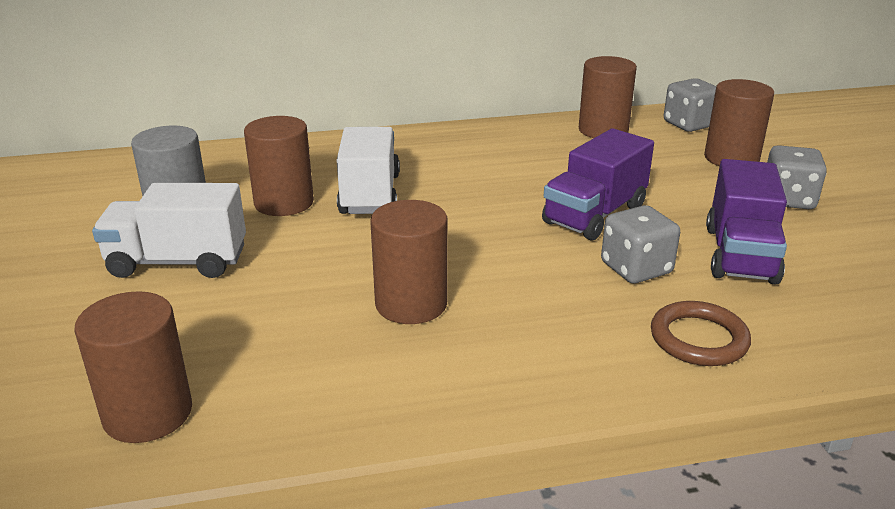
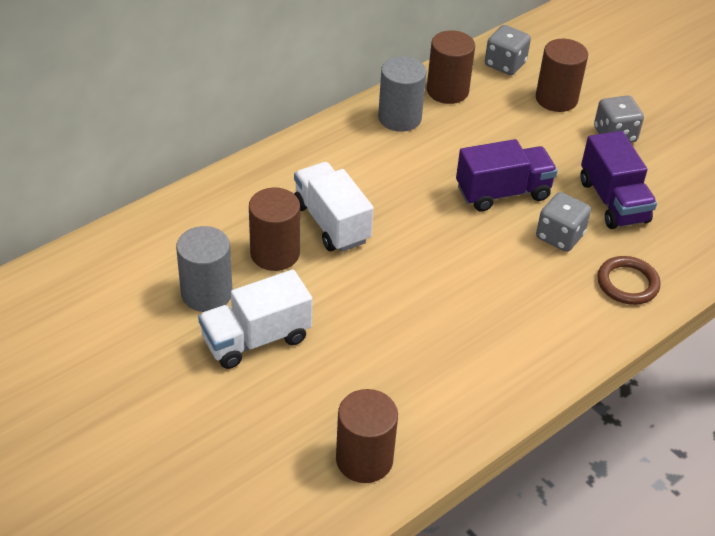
camera: 30 degrees left, 15 degrees up
brown cylinder [370,200,447,324] -> none
purple truck [542,128,654,241] -> purple truck turned 120 degrees counterclockwise [456,139,557,212]
none -> grey cylinder [378,56,426,132]

